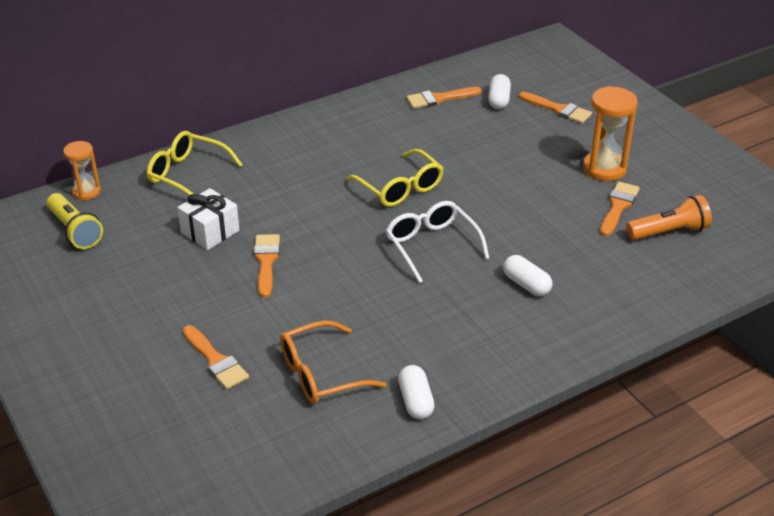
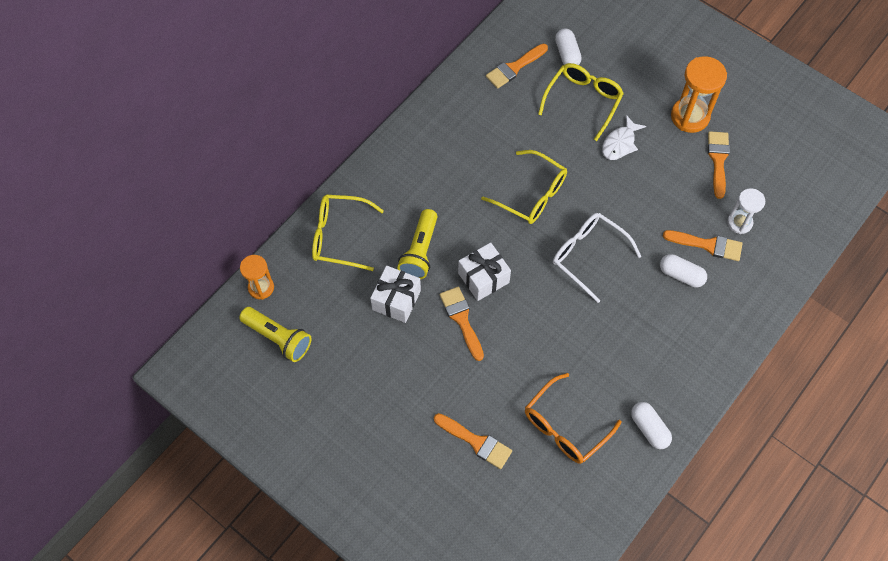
camera: 20 degrees left, 25 degrees up
orange brush [519,92,592,124] -> orange brush moved to [663,230,743,261]
orange flashlight [626,195,712,240] -> none
none -> yellow flashlight [397,209,437,279]
none -> white gift [458,243,511,301]
none -> yellow glasses [538,63,624,141]
none -> white fish [602,115,646,160]
none -> white hourglass [727,188,765,234]

